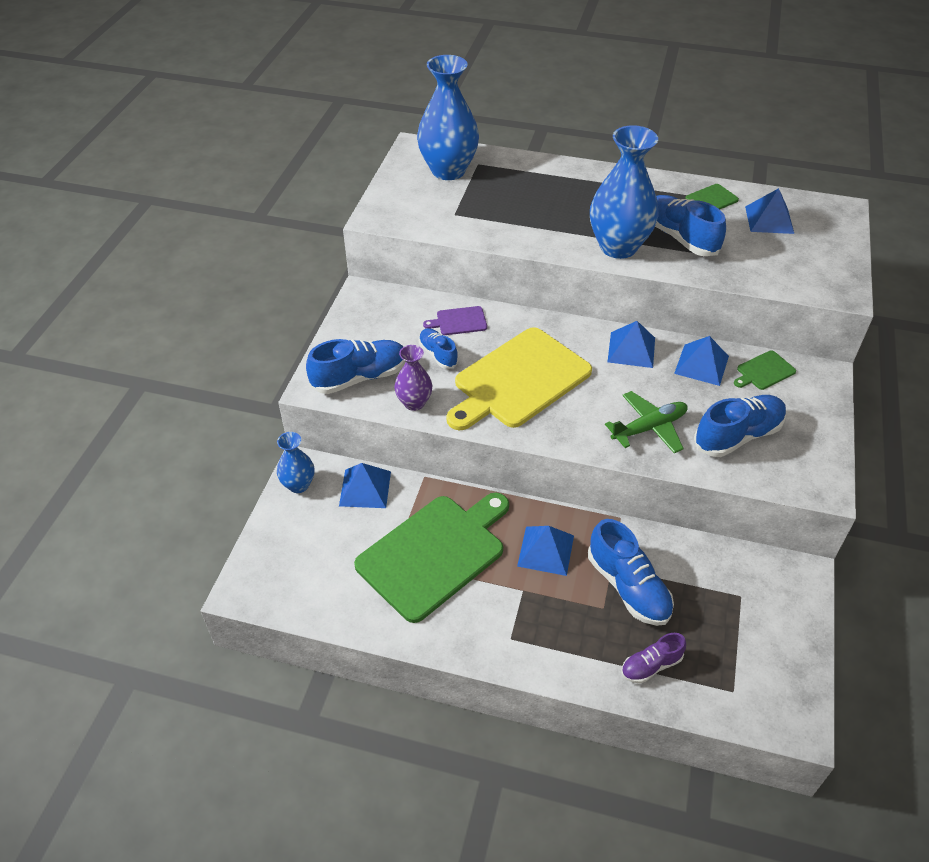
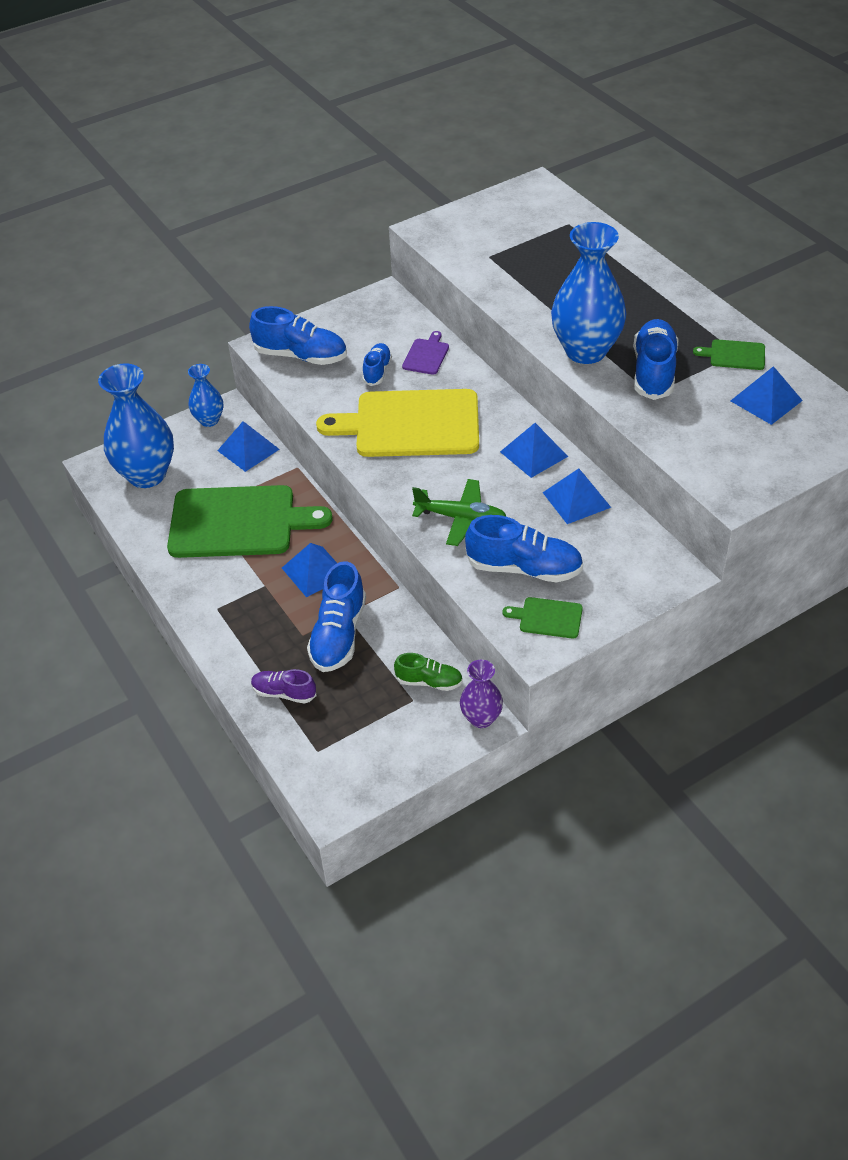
camera: 45 degrees right, 0 degrees up
purple vase [394,345,432,411] -> purple vase moved to [460,660,503,728]
blue vase [417,55,479,180] -> blue vase moved to [98,364,174,488]
purple cutting board [423,306,487,335] -> purple cutting board turned 75 degrees clockwise [402,331,449,375]
green cutting board [734,351,796,390] -> green cutting board moved to [503,597,583,639]
none -> green shoe [394,653,463,691]

